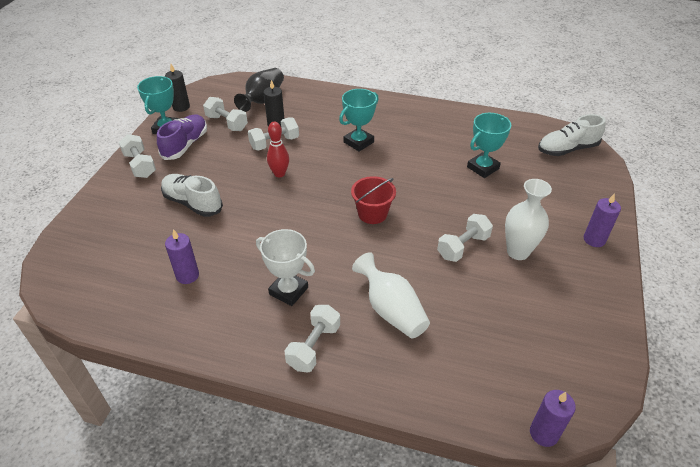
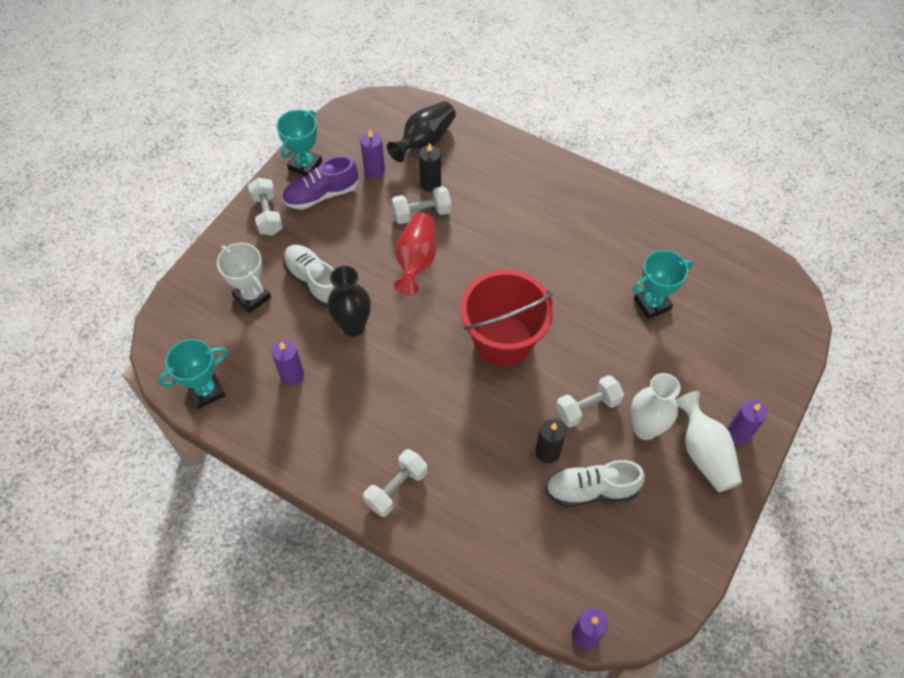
camera: 15 degrees right, 15 degrees up
purple shoe [157,114,207,160] -> purple shoe turned 150 degrees counterclockwise [282,156,359,210]
black candle [165,64,190,112] -> black candle moved to [535,419,566,463]
white dumbbell [203,97,248,131] -> purple candle [360,129,385,178]
white trophy [256,229,315,306] -> white trophy moved to [217,243,271,313]
red bowling pin [267,122,289,178] -> red vase [394,213,436,295]
turquoise trophy [339,89,378,152] -> turquoise trophy moved to [158,339,227,409]
red bucket [351,176,396,224] -> red bucket [460,270,554,367], size x1.80
white vase [352,252,430,339] -> white vase moved to [676,391,742,492]
white shoe [538,114,605,156] -> white shoe moved to [545,460,645,507]
none -> black vase [327,266,371,337]

